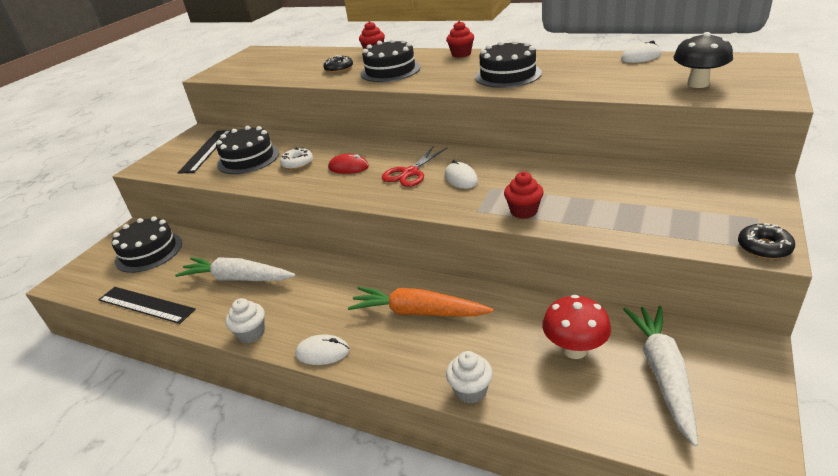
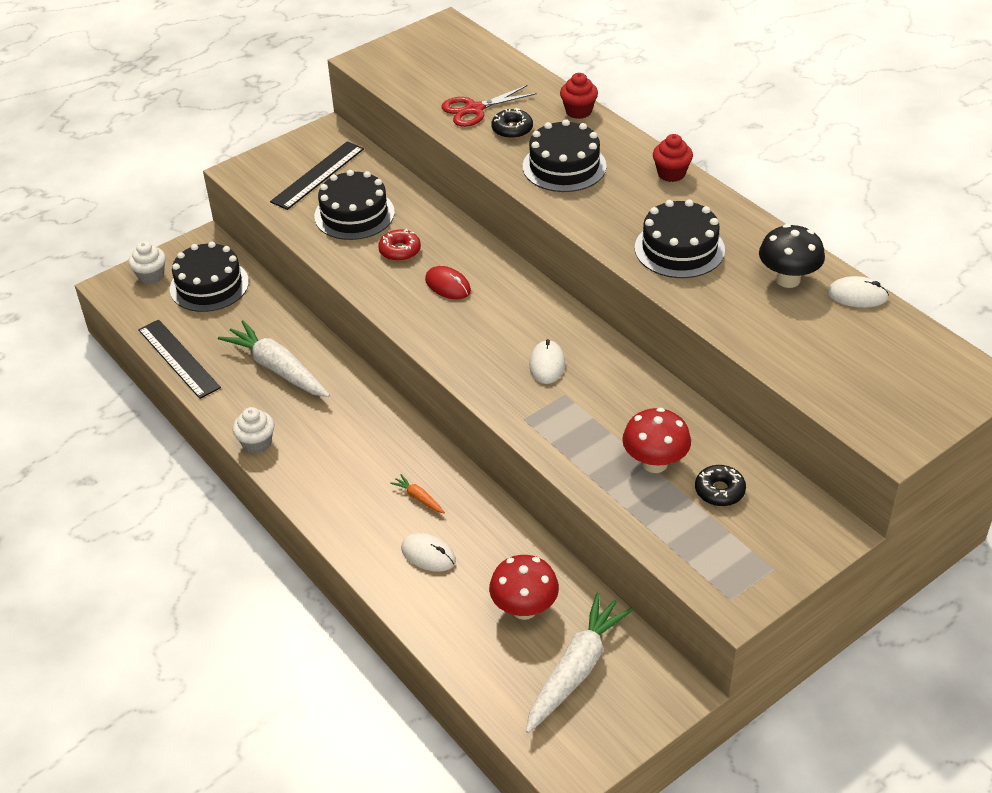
camera: 25 degrees right, 10 degrees up
white donut [280,147,313,170] -> red donut [378,229,421,261]
white mouse [295,335,349,365] -> white mouse moved to [401,533,456,572]
orange carrot [348,287,494,317] -> orange carrot [390,474,445,513], size x0.43
red scissors [382,146,447,187] -> red scissors moved to [442,85,537,127]
white cupcake [446,351,493,404] -> white cupcake moved to [128,241,166,284]
red cupcake [504,172,544,219] -> none
black mushroom [673,32,733,88] -> black mushroom moved to [759,224,825,288]
black donut [738,223,795,259] -> black donut moved to [695,465,746,506]
none -> red mushroom [622,408,691,473]

